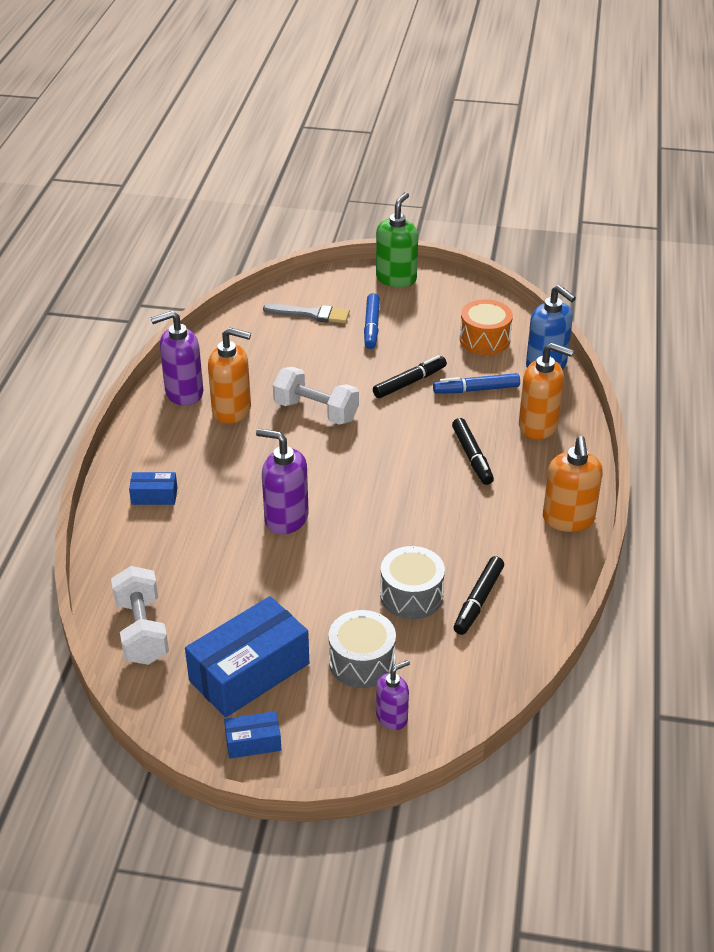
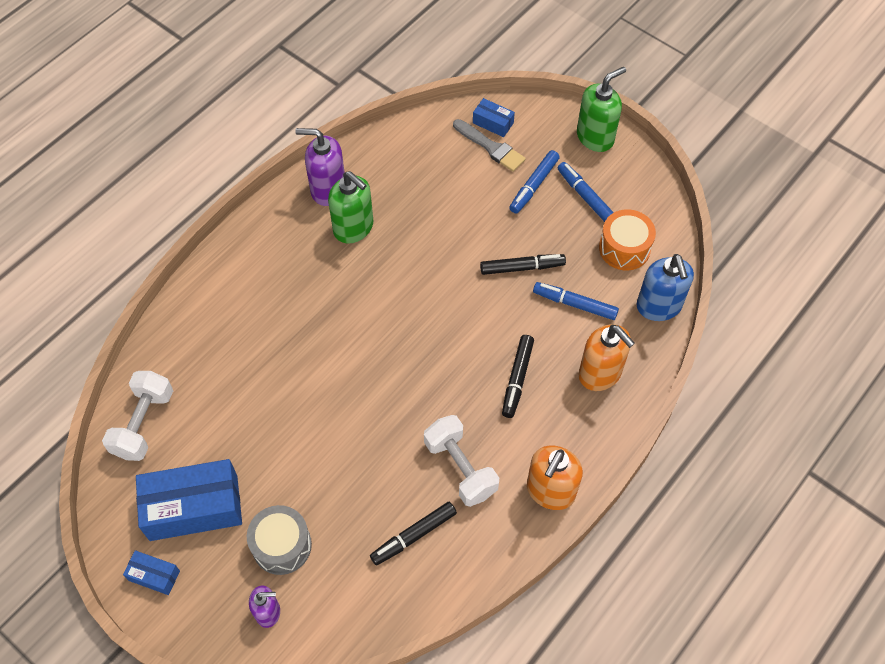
camera: 30 degrees right, 20 degrees up
blue box [129,472,178,505] -> blue box moved to [473,98,515,137]
orange soap dispenser [208,327,251,424] -> green soap dispenser [328,171,373,244]
purple soap dispenser [256,428,309,534] -> none
white dumbbell [273,367,359,425] -> white dumbbell moved to [424,415,499,507]
grey drum [380,546,445,619] -> none
none -> blue marker [558,162,614,222]

